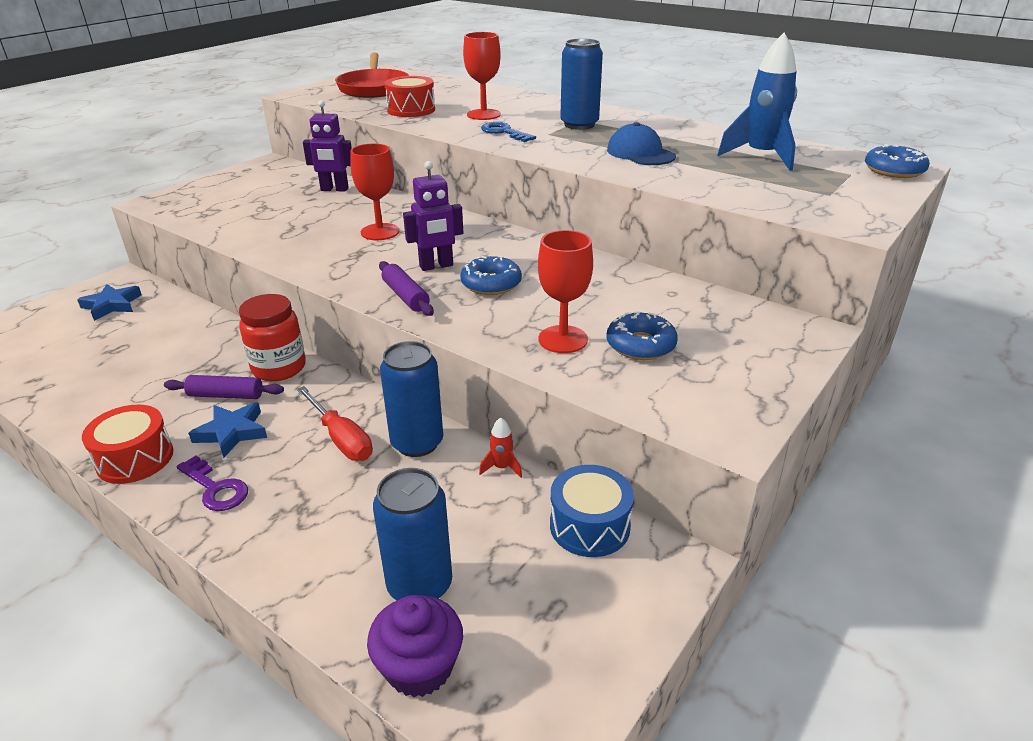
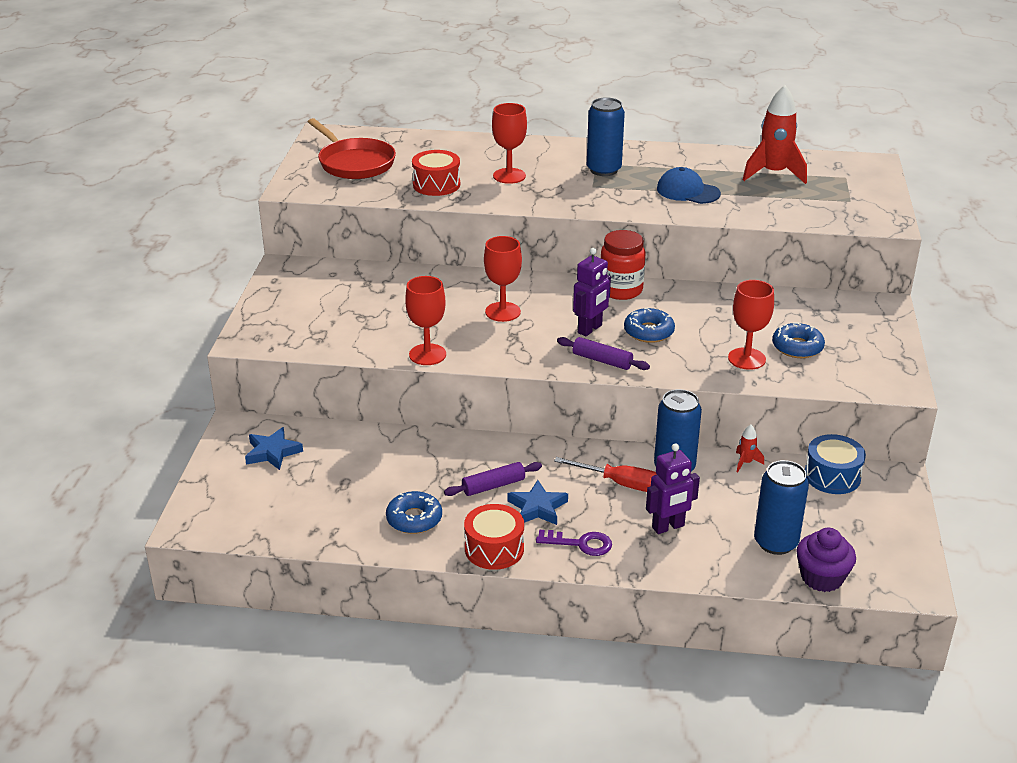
camera: 30 degrees left, 0 degrees up
red jar [239,294,306,381] -> red jar moved to [601,230,645,300]
purple robot [303,100,352,191] -> purple robot moved to [646,444,700,534]
blue key [481,122,536,142] -> none
blue rocket [717,33,797,171] -> red rocket [743,85,807,184]
blue donut [865,144,930,178] -> blue donut moved to [386,491,442,534]
none -> red goblet [405,276,446,365]

